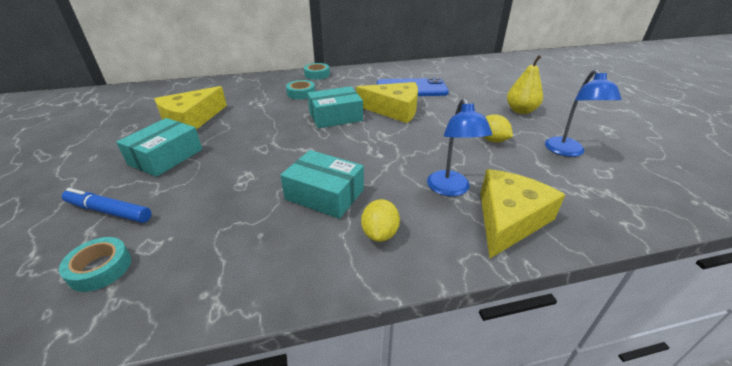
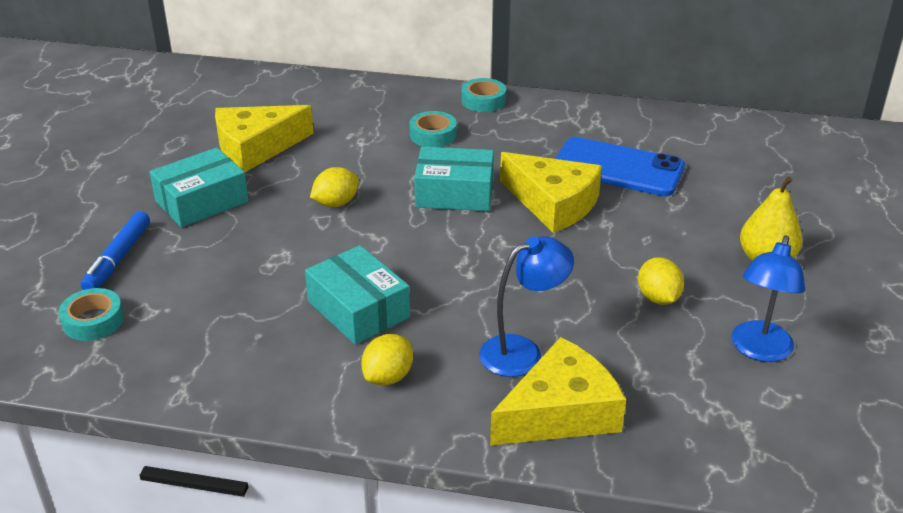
camera: 25 degrees right, 0 degrees up
blue marker [62,188,152,223] -> blue marker turned 120 degrees counterclockwise [81,211,150,290]
blue lamp [427,98,492,196] -> blue lamp turned 135 degrees counterclockwise [479,236,574,377]
none -> yellow lemon [310,167,359,207]

